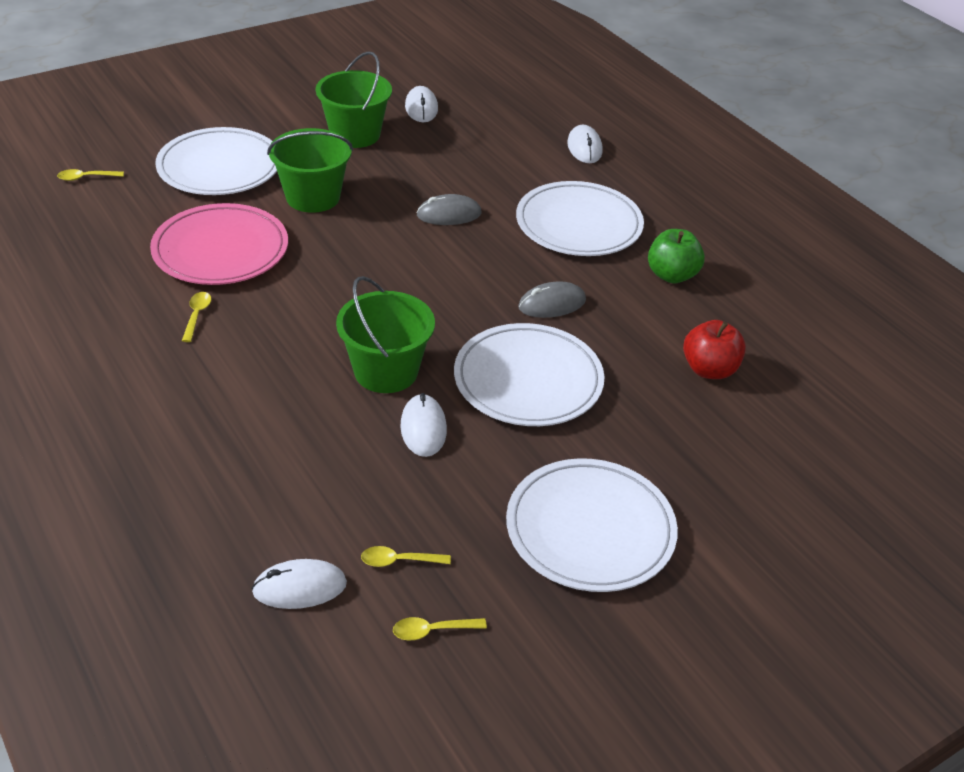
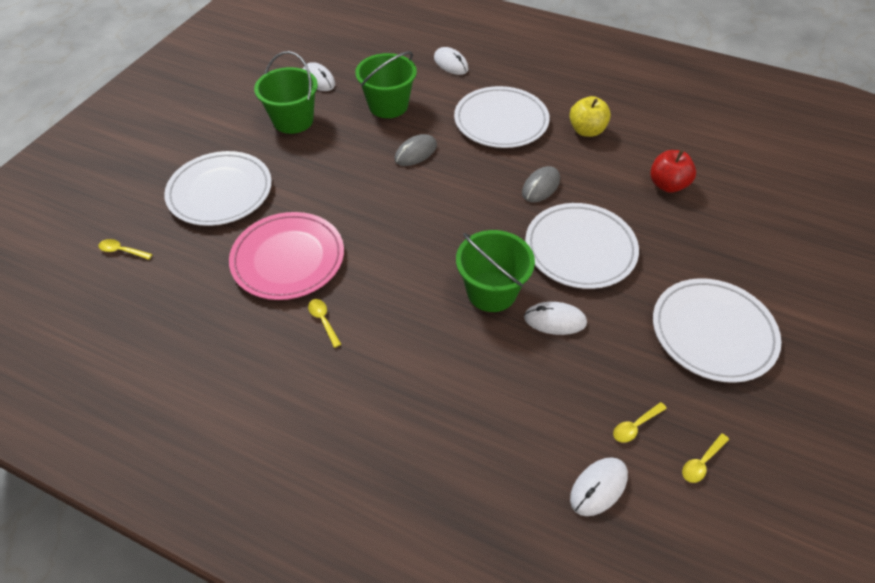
camera: 30 degrees left, 10 degrees up
yellow spoon [57,169,124,181] -> yellow spoon turned 60 degrees clockwise [99,239,153,260]
green bucket [267,128,353,213] -> green bucket moved to [355,52,417,118]
white mouse [400,393,447,457] -> white mouse turned 45 degrees counterclockwise [524,302,587,335]
green apple [648,229,705,283] -> yellow apple [569,96,611,137]

